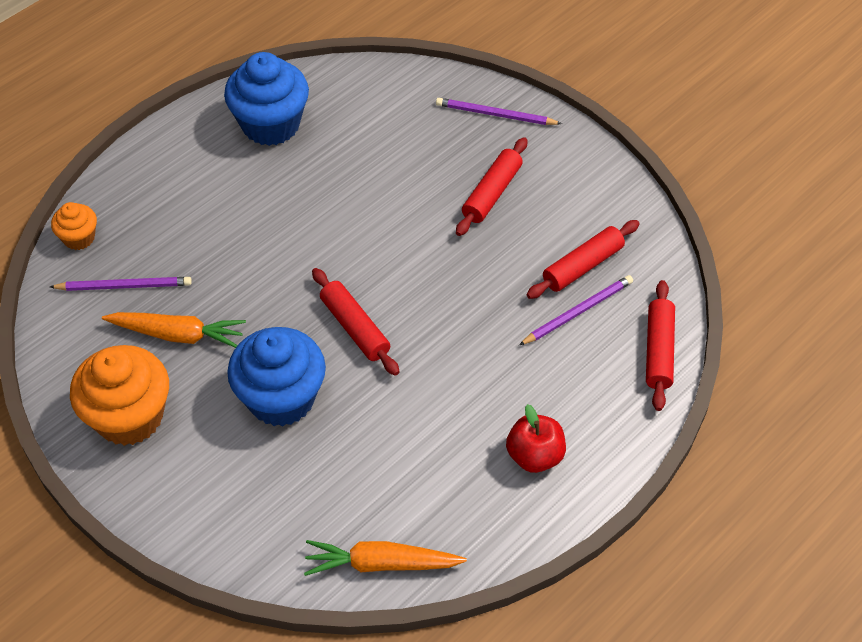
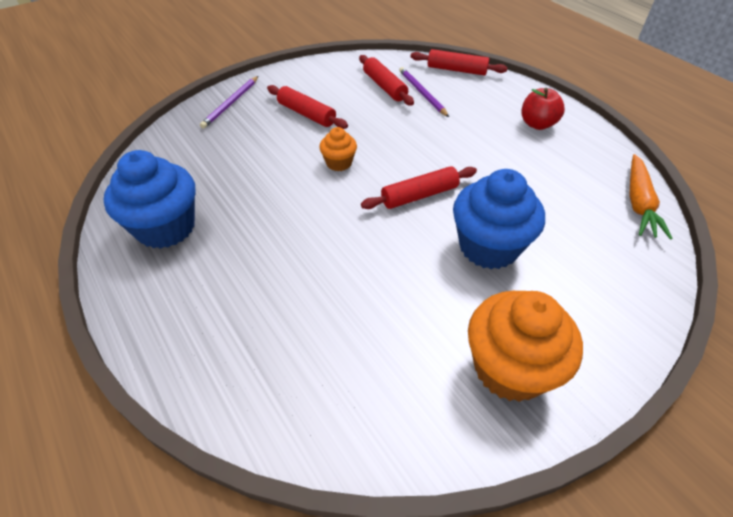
camera: 80 degrees left, 5 degrees down
purple pencil [50,277,192,291] -> none
orange cupcake [51,202,97,250] -> orange cupcake moved to [319,127,357,171]
orange carrot [102,312,246,348] -> none

